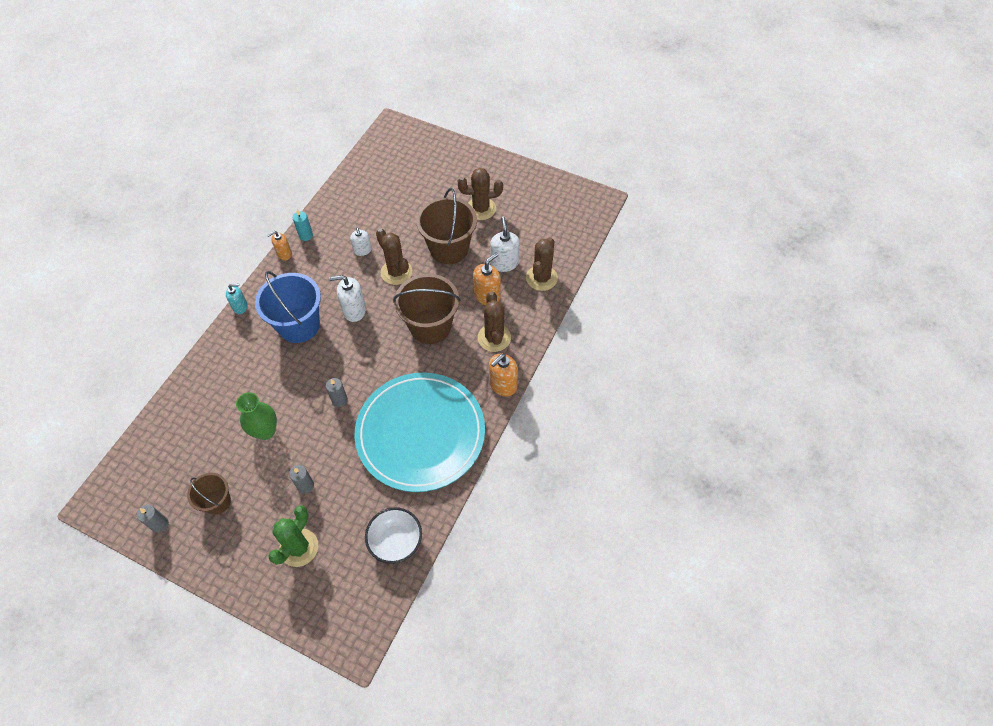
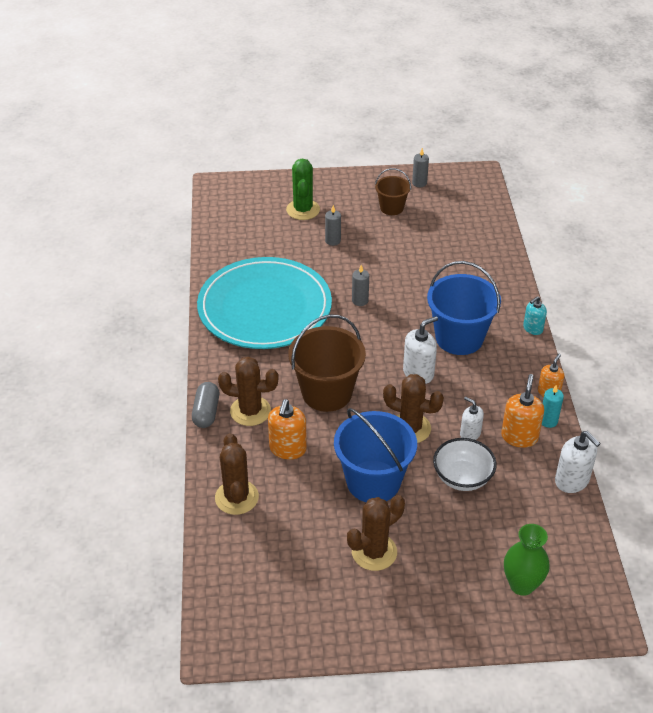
camera: 150 degrees right, 15 degrees down
green vase [236,392,277,440] -> green vase moved to [504,524,550,596]
white bowl [365,507,422,564] -> white bowl moved to [433,438,497,491]
brown bucket [416,188,477,264] -> blue bucket [334,408,417,502]
brown cactus [478,291,511,352] -> brown cactus turned 45 degrees counterclockwise [218,357,279,426]
orange soap dispenser [489,353,518,396] -> orange soap dispenser moved to [501,374,544,448]
white soap dispenser [490,217,519,272] -> white soap dispenser moved to [555,431,601,493]
none -> grey capsule [192,382,219,428]

